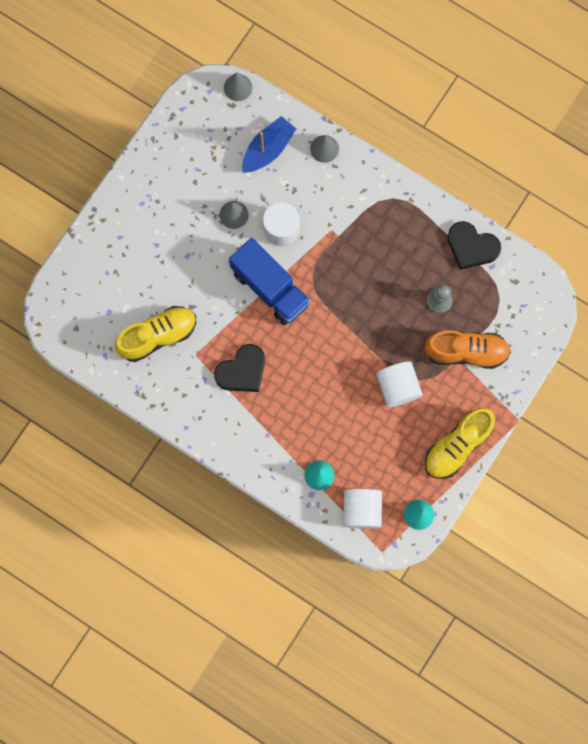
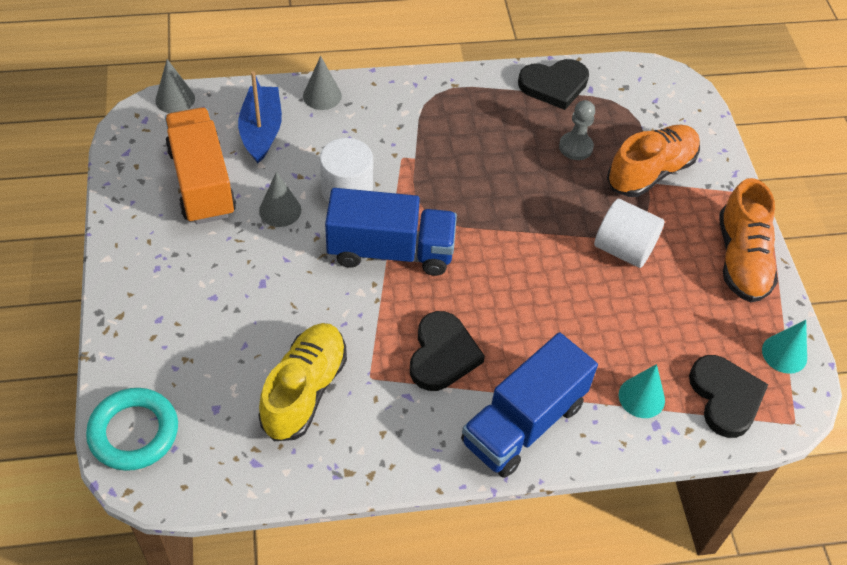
camera: 45 degrees left, 25 degrees down
white cylinder [344,489,382,529] -> black heart [689,355,768,438]
yellow shoe [425,408,495,479] -> orange shoe [719,178,778,302]
none -> turquoise ring [86,388,178,471]
none -> orange truck [165,107,236,224]
none -> blue truck [461,332,598,478]

